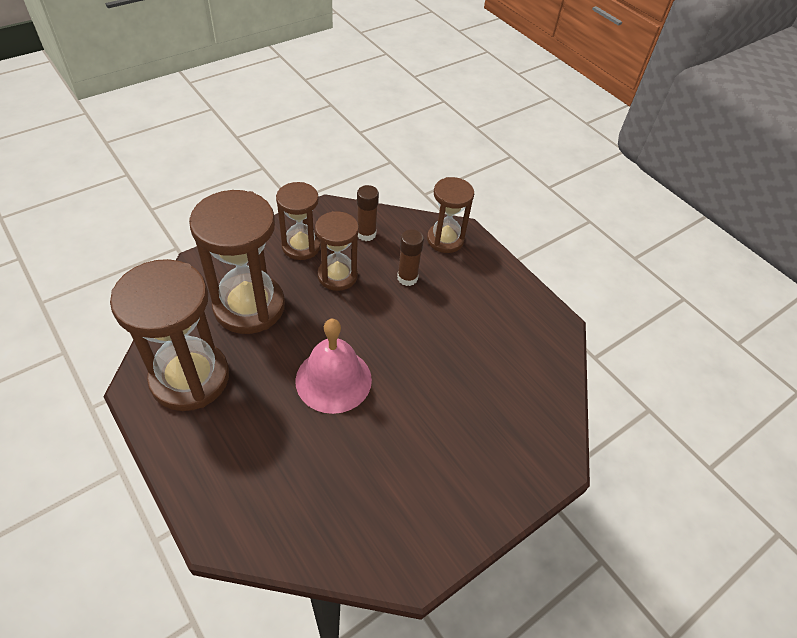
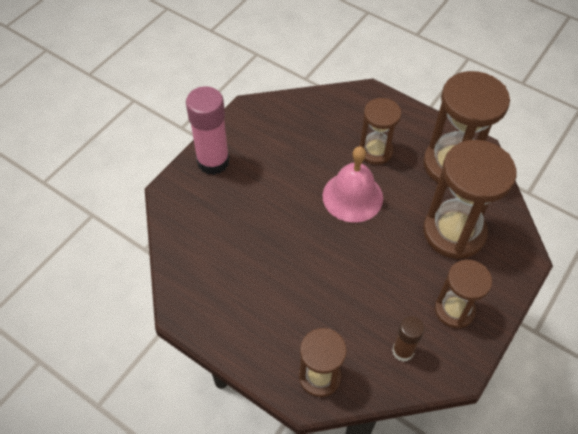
camera: 165 degrees right, 5 degrees up
brown hourglass [315,211,359,291] -> brown hourglass moved to [359,98,401,165]
brown glue stick [397,229,424,286] -> none
none -> pink glue stick [186,86,230,175]

